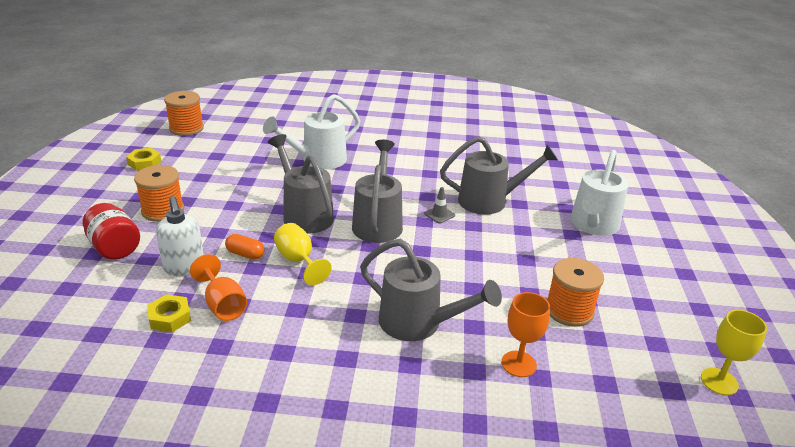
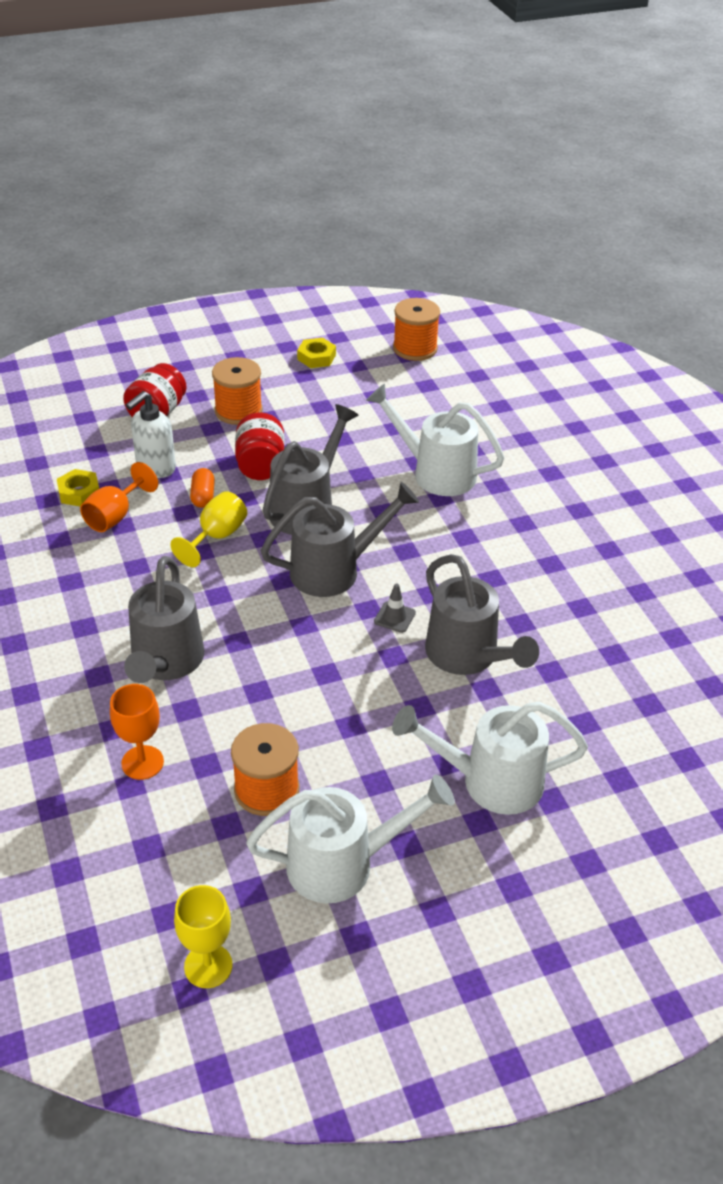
camera: 65 degrees right, 10 degrees up
none -> red jar [235,412,284,480]
none -> white watering can [246,774,455,903]

